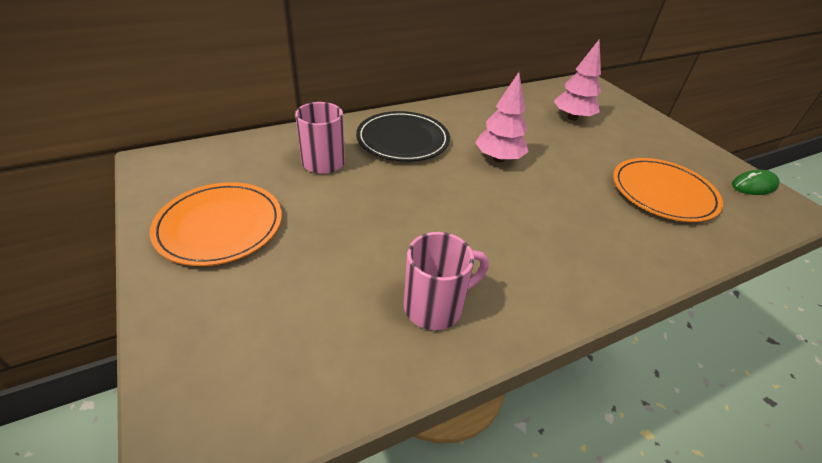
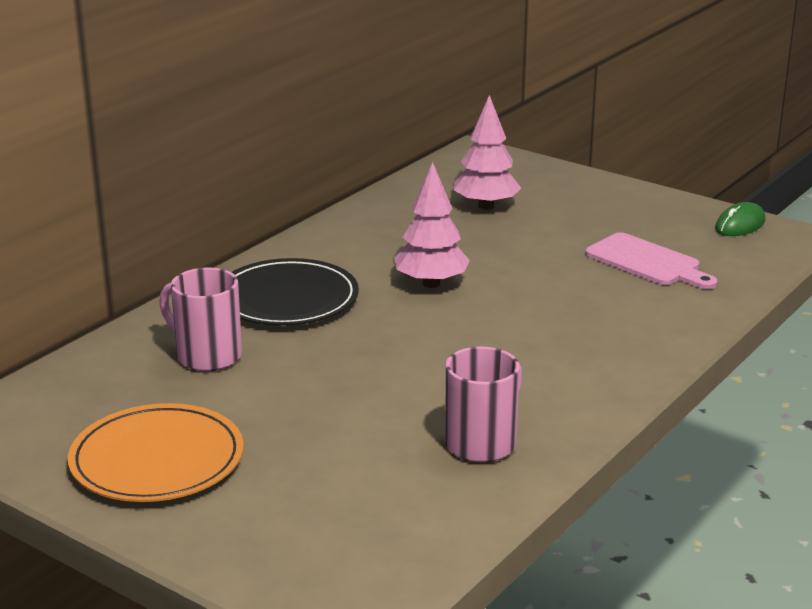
camera: 25 degrees left, 15 degrees down
orange plate [613,158,723,222] -> pink cutting board [585,232,717,289]

